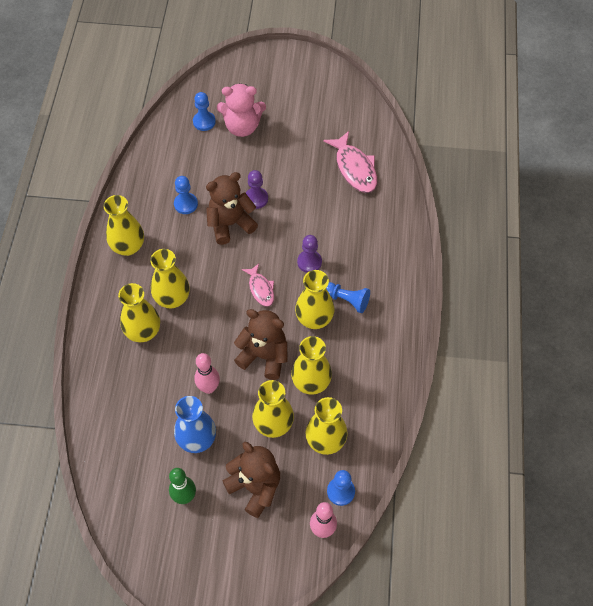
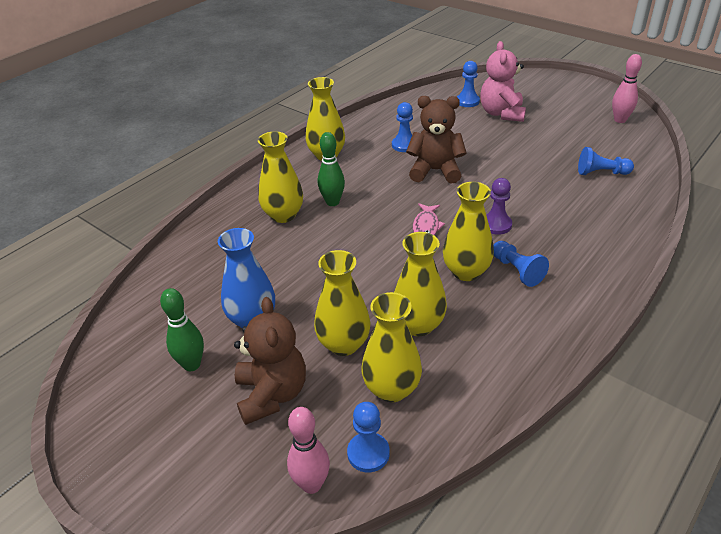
camera: 35 degrees right, 20 degrees down
yellow vase [150,249,190,308] -> green bowling pin [318,132,345,206]
pink bowling pin [194,353,220,394] -> pink bowling pin moved to [612,54,642,123]
pink teddy bear [217,83,266,137] -> pink teddy bear turned 60 degrees clockwise [480,41,526,122]
brown teddy bear [234,309,288,380] -> none
purple pawn [246,170,268,209] -> none
pink fish [323,131,377,193] -> blue pawn [578,147,634,175]

